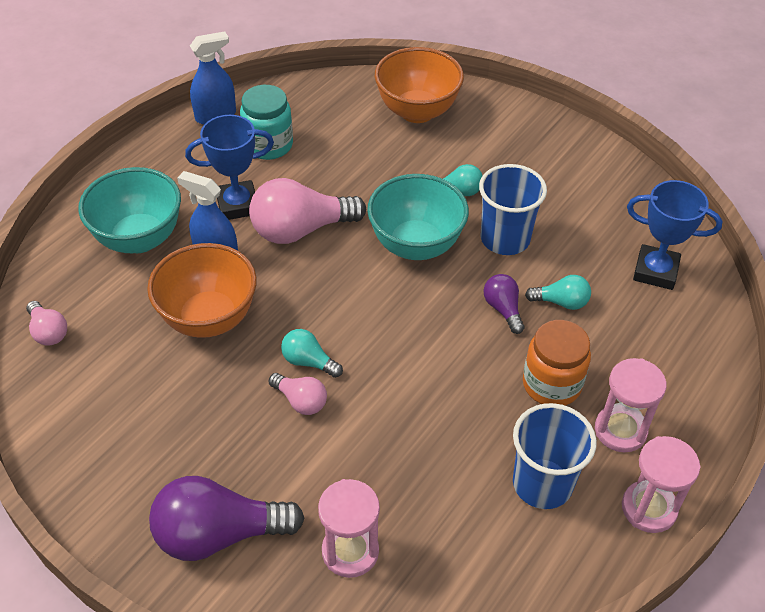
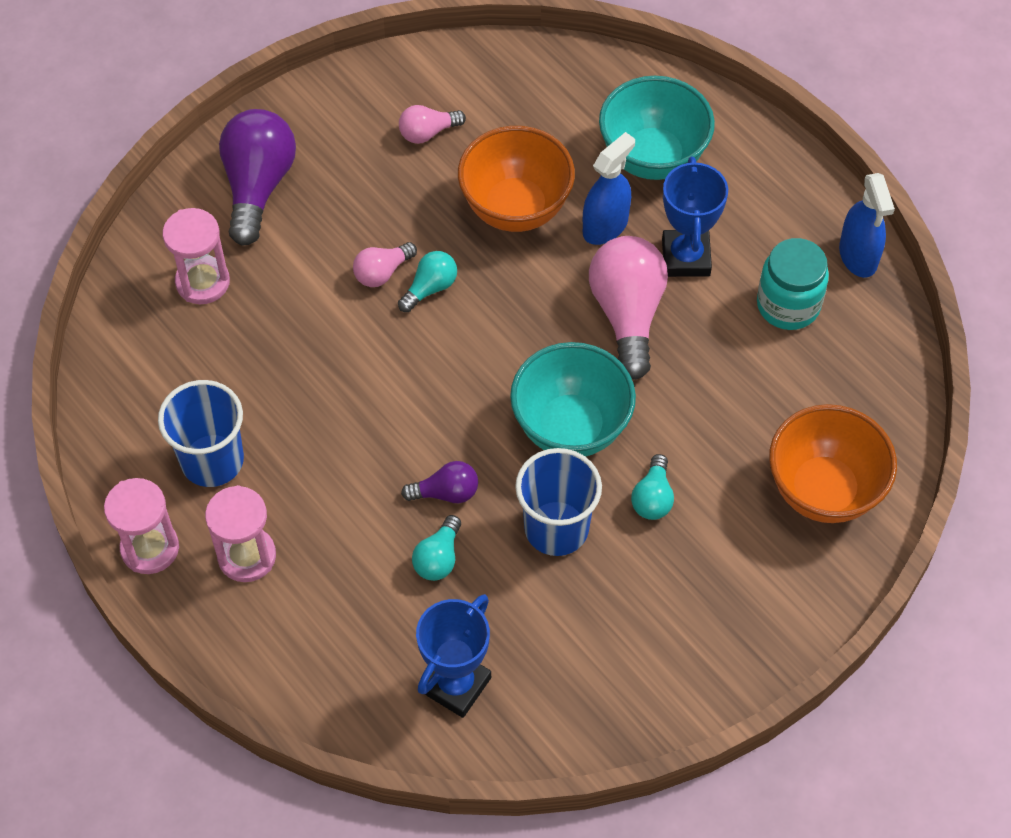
camera: 105 degrees right, 10 degrees up
pink light bulb [26,301,67,346] -> pink light bulb moved to [399,105,466,144]
orange jar [523,320,591,406] -> none

